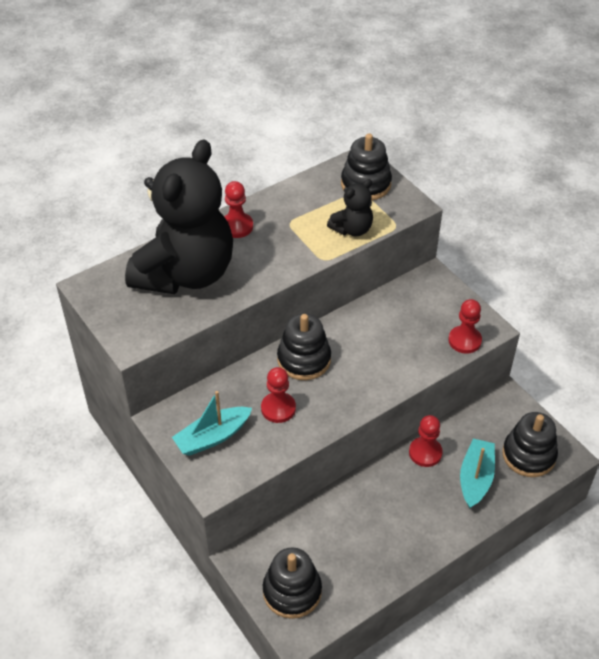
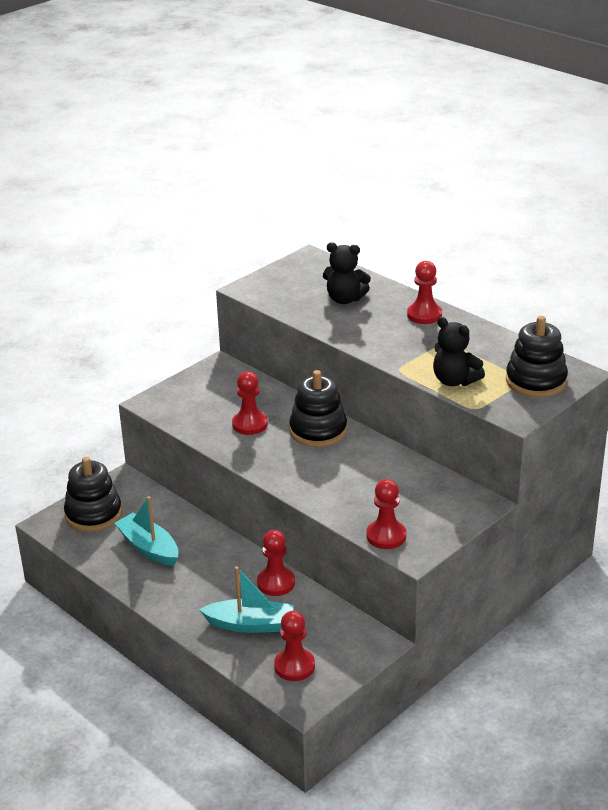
camera: 80 degrees right, 15 degrees down
black teddy bear [125,139,233,294] -> black teddy bear [323,242,371,304], size x0.43
turquoise boat [172,391,252,456] -> turquoise boat moved to [114,496,178,566]
black stacking toy [502,412,558,477] -> red pawn [274,611,315,681]

